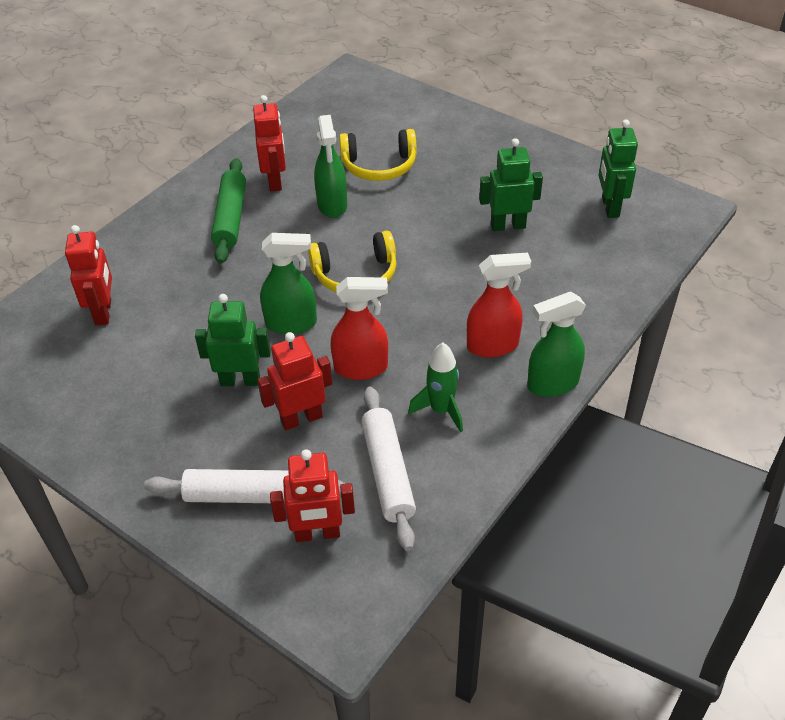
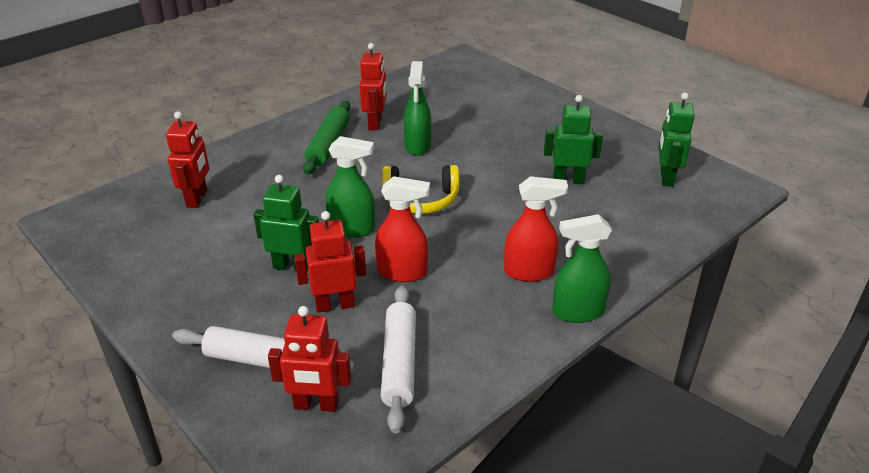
camera: 10 degrees right, 10 degrees down
yellow headphones [339,129,417,181] -> none
green rocket [408,343,463,432] -> none

